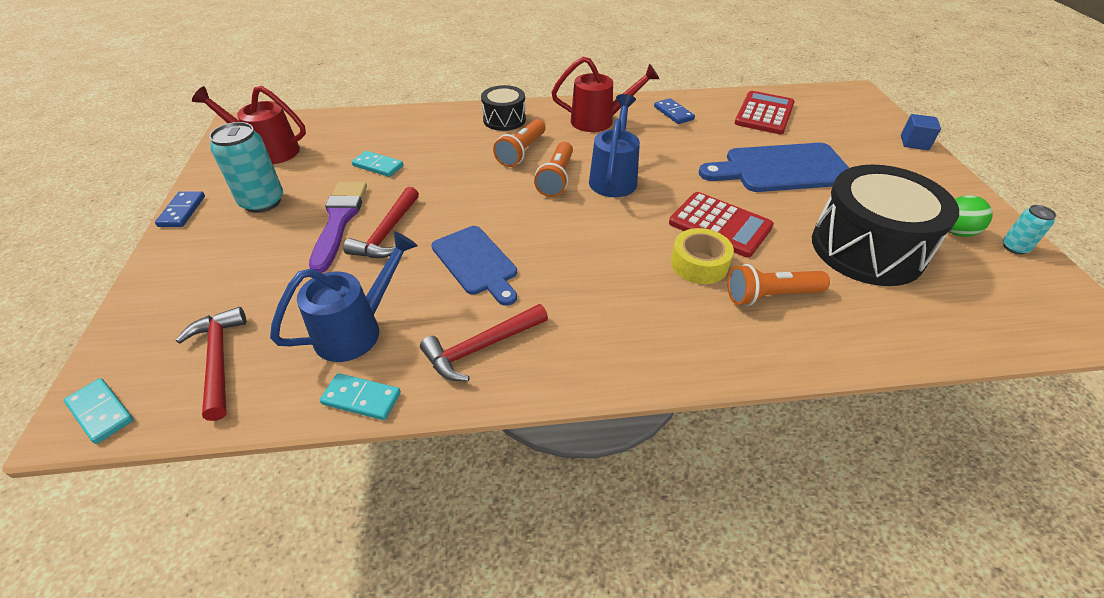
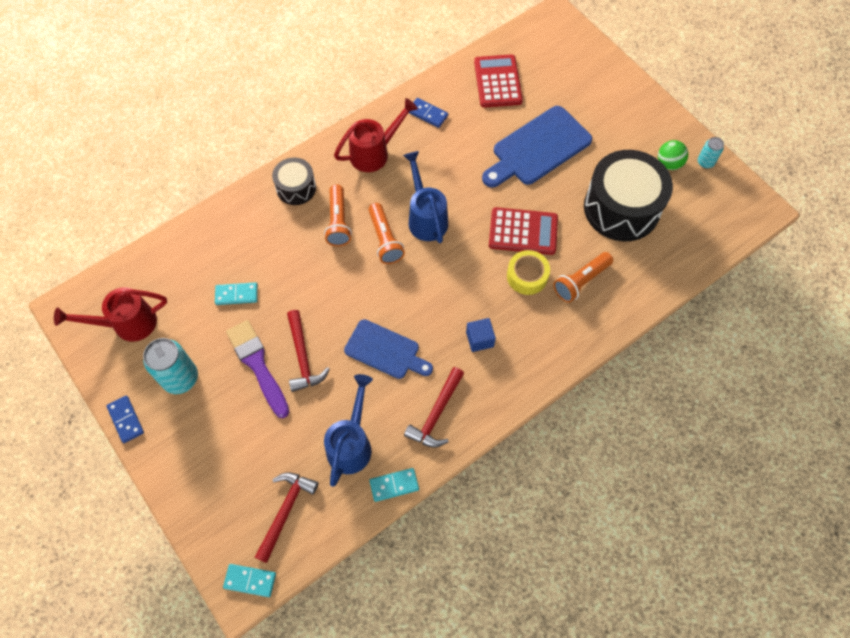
camera: 30 degrees left, 20 degrees up
red hammer [176,307,246,421] -> red hammer turned 75 degrees clockwise [254,472,318,563]
blue cube [901,114,941,150] -> blue cube moved to [466,318,496,352]

